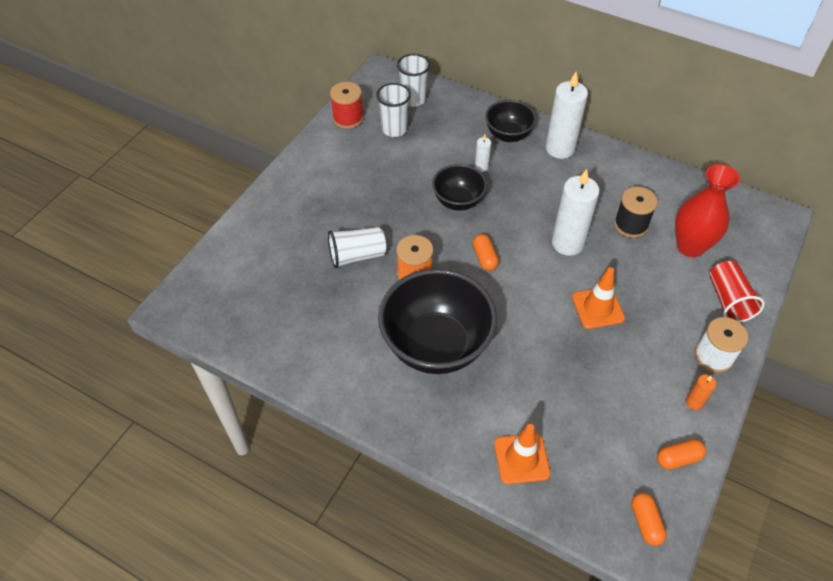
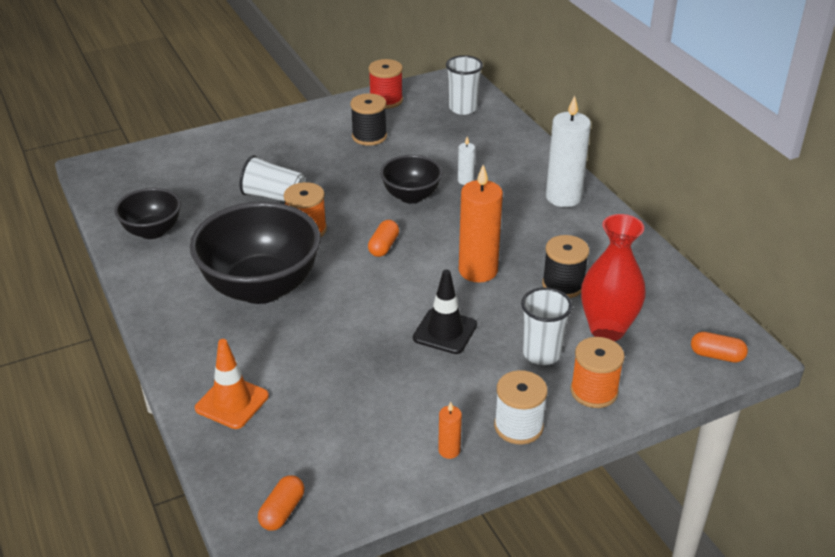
camera: 35 degrees right, 15 degrees down
white cup [376,83,411,137] -> white cup moved to [521,287,572,365]
black bowl [485,100,536,142] -> black bowl moved to [114,188,181,239]
white candle [552,169,600,256] -> orange candle [459,165,503,283]
orange traffic cone [572,267,625,329] -> black traffic cone [413,270,477,354]
orange capsule [657,439,706,470] -> orange capsule moved to [691,332,748,363]
red cup [709,261,765,323] -> orange spool [570,337,625,408]
none -> black spool [350,93,387,146]

